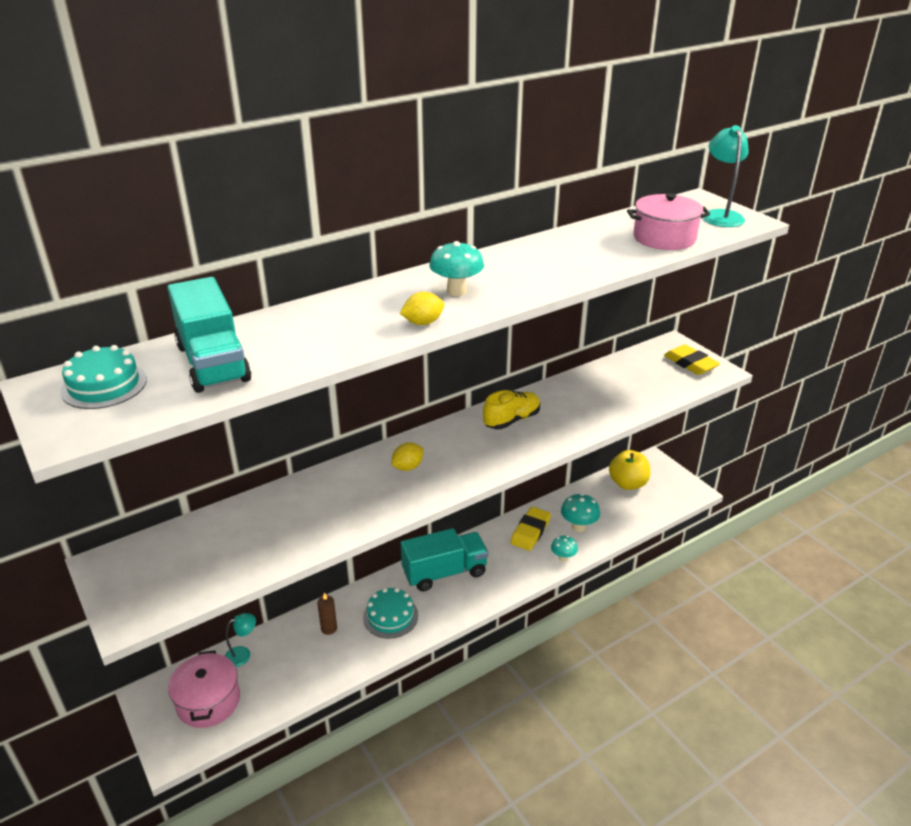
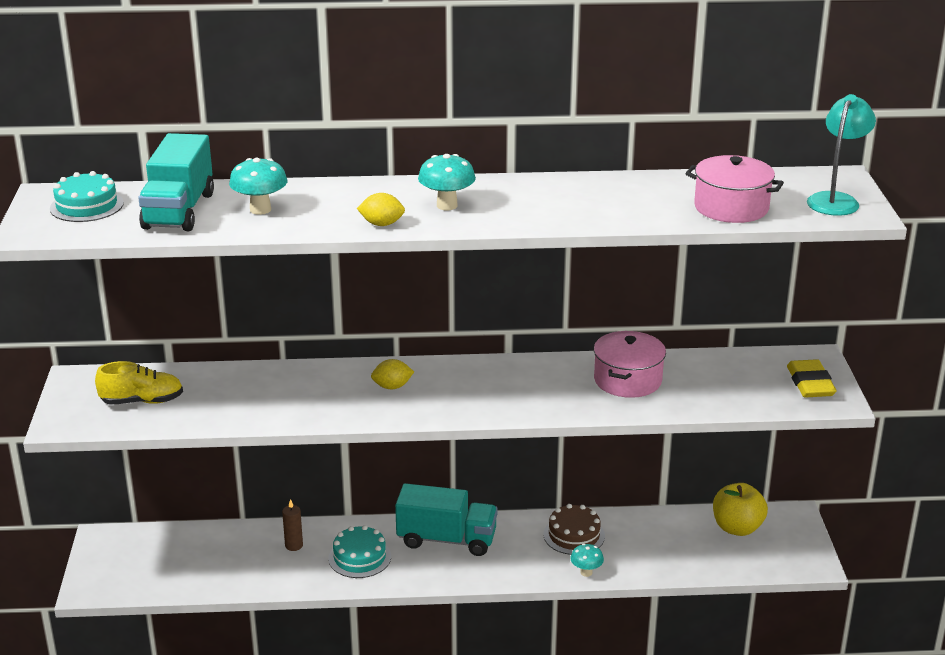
camera: 30 degrees right, 5 degrees down
pink pot [168,650,240,728] -> pink pot moved to [594,331,666,398]
turquoise lamp [225,613,256,667] -> none
yellow shoe [483,390,540,429] -> yellow shoe moved to [95,361,183,405]
yellow eraser [511,507,551,551] -> brown cake [544,504,605,555]
turquoise mushroom [561,493,600,532] -> turquoise mushroom moved to [229,158,287,215]

